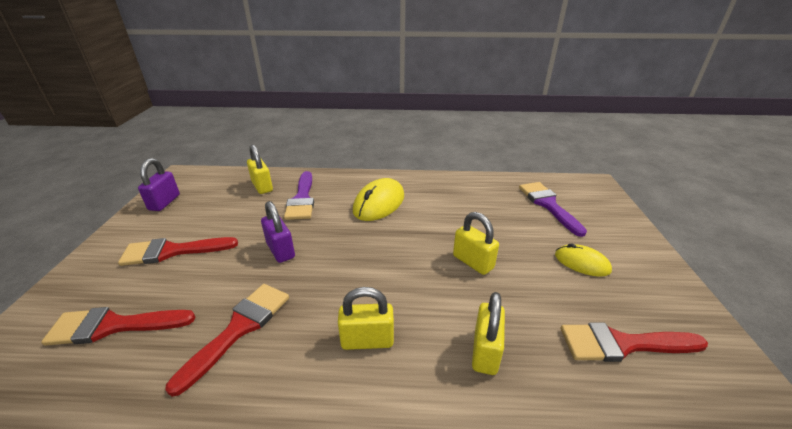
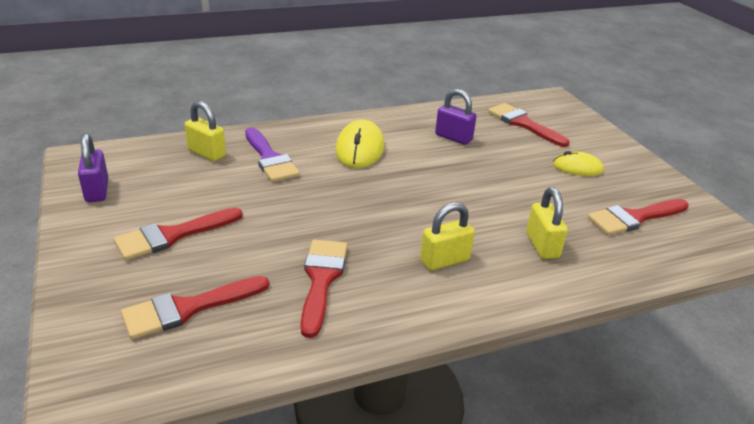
camera: 25 degrees left, 0 degrees up
purple padlock [261,201,295,263] -> purple padlock moved to [435,89,476,145]
yellow padlock [453,212,499,275] -> none
purple brush [519,182,587,237] -> red brush [488,103,569,147]

